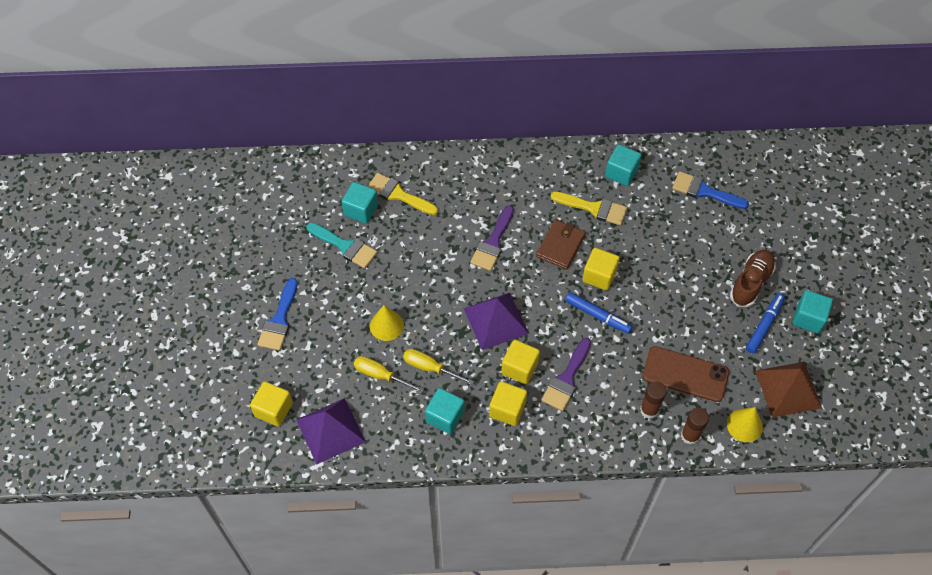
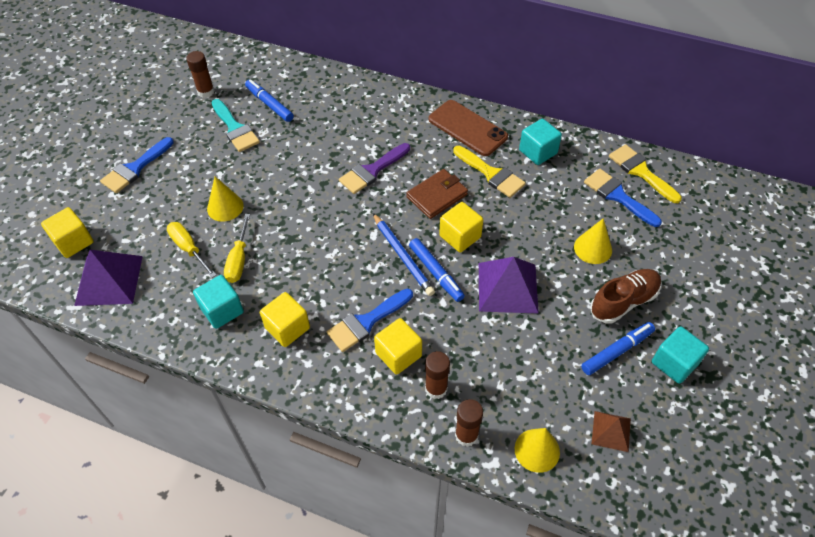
camera: 25 degrees right, 5 degrees down
turquoise cube [341,182,378,224] -> blue marker [245,79,294,122]
yellow brush [367,173,438,215] -> yellow brush moved to [609,144,682,203]
yellow screwdriver [403,349,474,385] -> yellow screwdriver turned 135 degrees counterclockwise [224,214,250,283]
purple pyramid [463,292,529,350] -> purple pyramid moved to [479,257,539,314]
yellow cube [501,340,540,384] -> yellow cube moved to [374,318,422,375]
purple brush [541,338,591,411] -> blue brush [327,289,413,352]
brown phone [642,346,729,402] -> brown phone moved to [428,100,508,156]
brown pyramid [755,362,822,418] -> brown pyramid [592,411,631,452], size x0.55
none -> brown glue stick [186,51,215,98]
none -> blue pencil [373,213,435,296]
none -> yellow cone [574,218,612,264]

